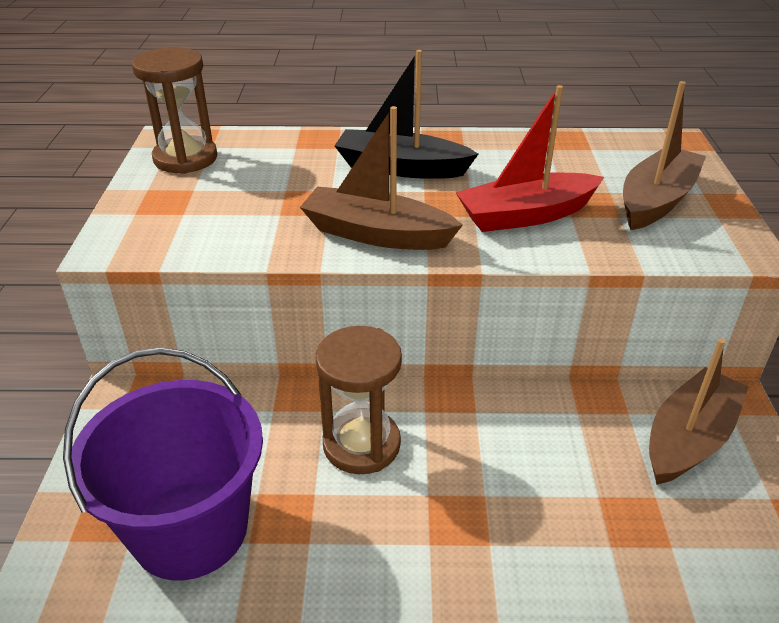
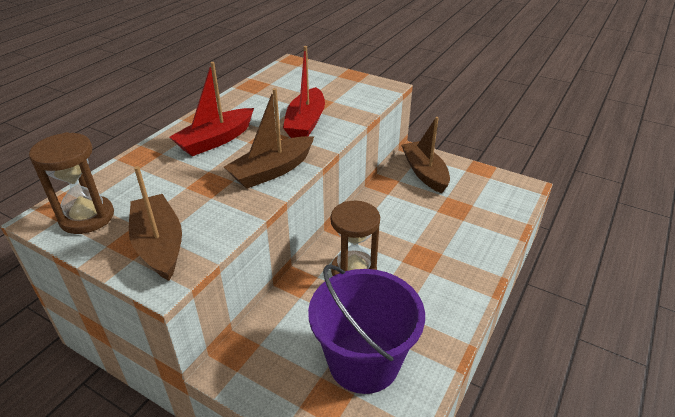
camera: 60 degrees left, 0 degrees up
black boat [334,50,478,179] -> red boat [170,62,254,156]
brown boat [623,81,706,230] -> brown boat moved to [129,166,182,281]

